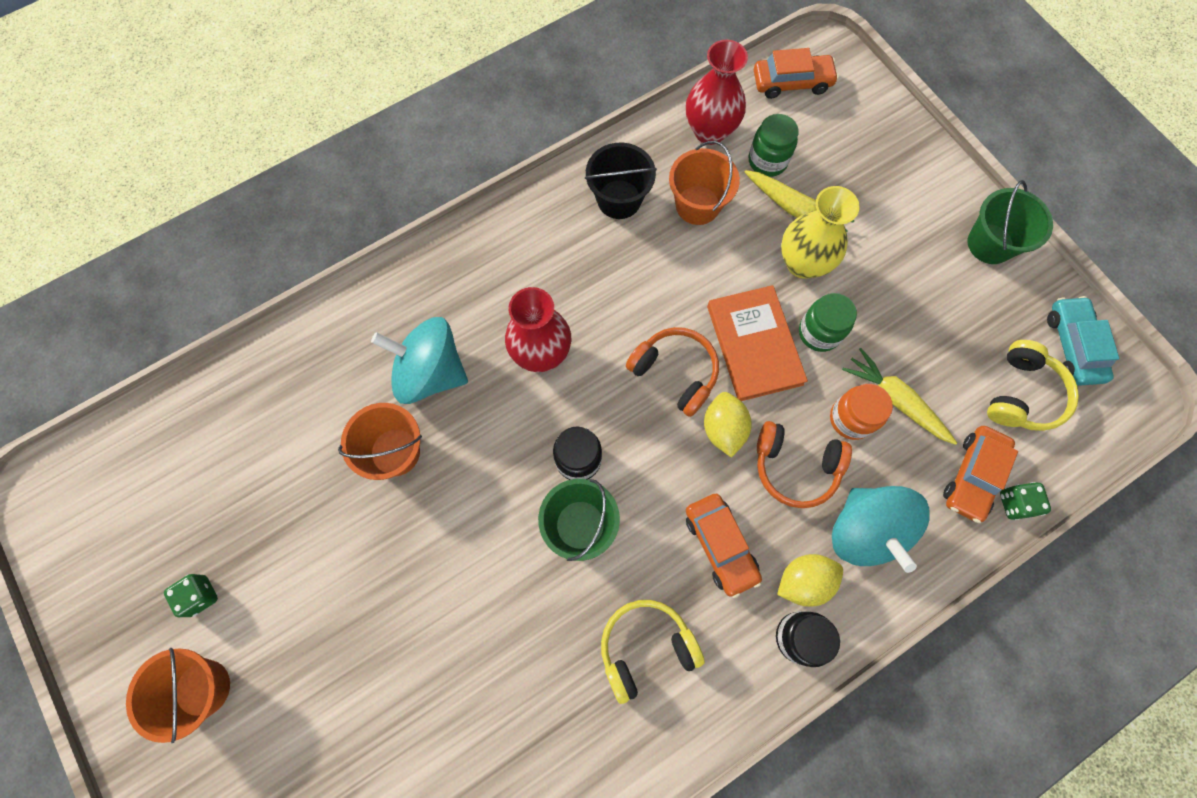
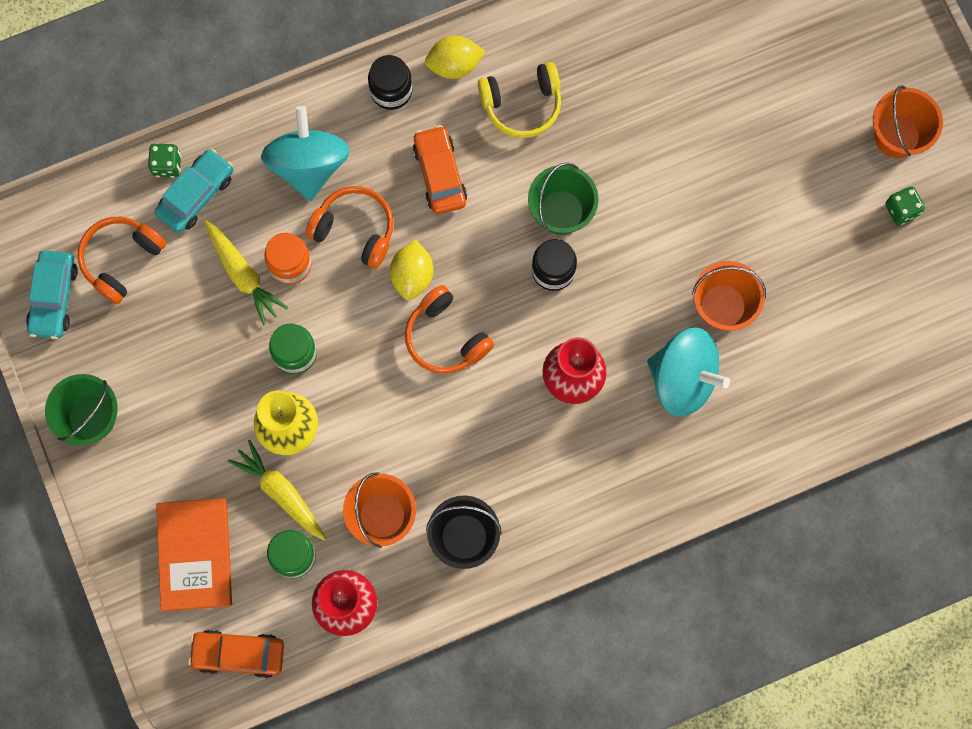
camera: 170 degrees left, 5 degrees up
orange book [707,285,808,401] -> orange book moved to [156,498,232,612]
yellow lemon [777,554,843,607] -> yellow lemon moved to [425,36,485,79]
orange car [943,426,1018,523] -> turquoise car [155,149,233,233]
yellow headphones [987,340,1079,431] -> orange headphones [78,217,166,304]

